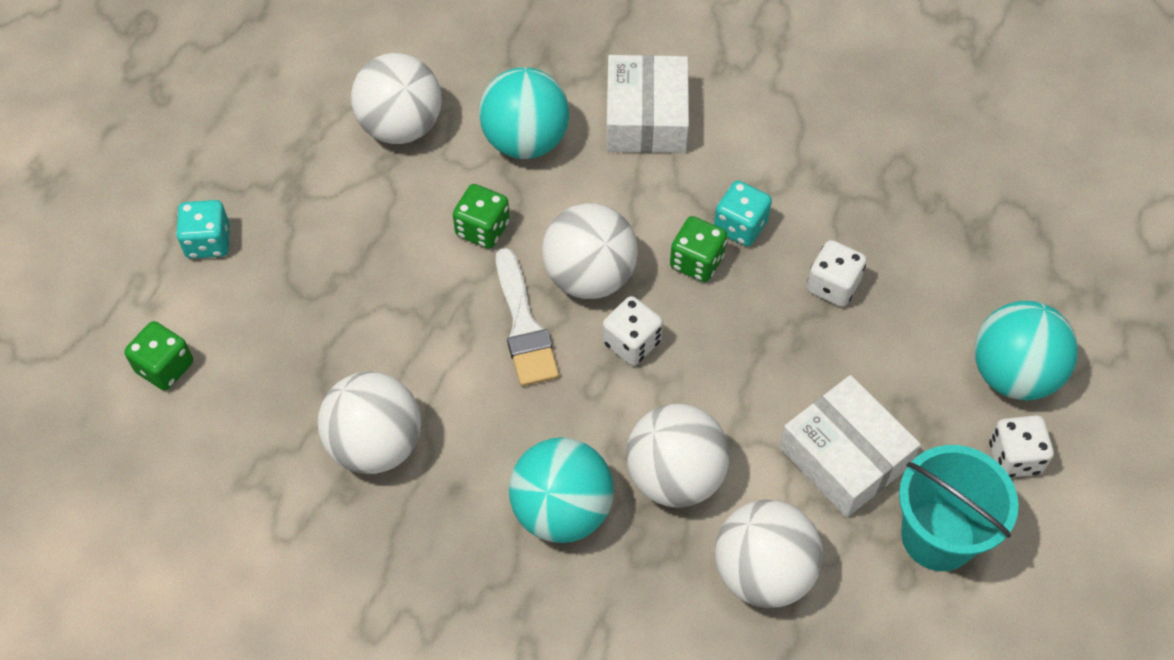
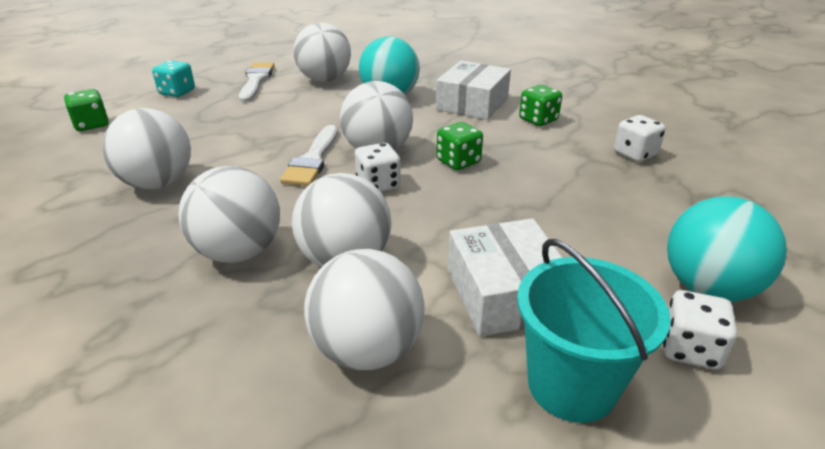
camera: 25 degrees right, 25 degrees down
green dice [453,184,510,249] -> green dice moved to [519,85,562,126]
turquoise ball [509,437,614,543] -> white ball [178,166,280,263]
turquoise dice [714,181,772,246] -> none
white dice [807,240,867,307] -> white dice moved to [614,115,666,162]
none -> white brush [239,63,275,102]

